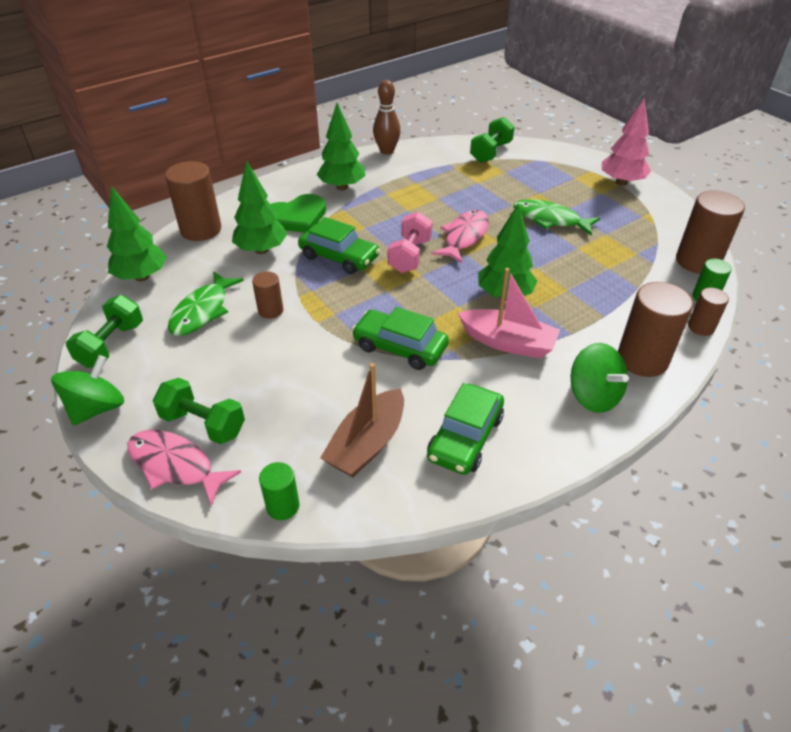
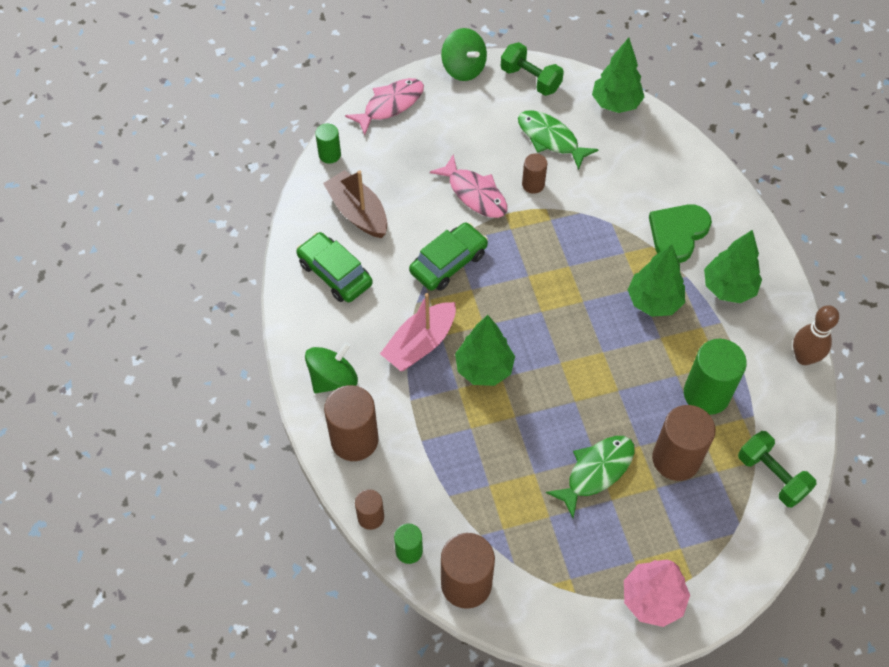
camera: 110 degrees right, 15 degrees up
green dumbbell [153,378,245,444] -> none
brown cylinder [165,161,221,241] -> brown cylinder moved to [652,405,716,481]
green tree [232,160,287,254] -> green tree moved to [627,244,685,317]
green heart [271,194,326,233] -> green heart turned 45 degrees clockwise [649,204,712,263]
green car [298,217,380,274] -> none
pink dumbbell [388,212,432,273] -> none
pink fish [431,210,489,263] -> pink fish moved to [430,155,507,218]
green spinning top [571,343,629,413] -> green spinning top turned 150 degrees clockwise [305,342,358,393]
none -> green cylinder [684,339,747,415]

